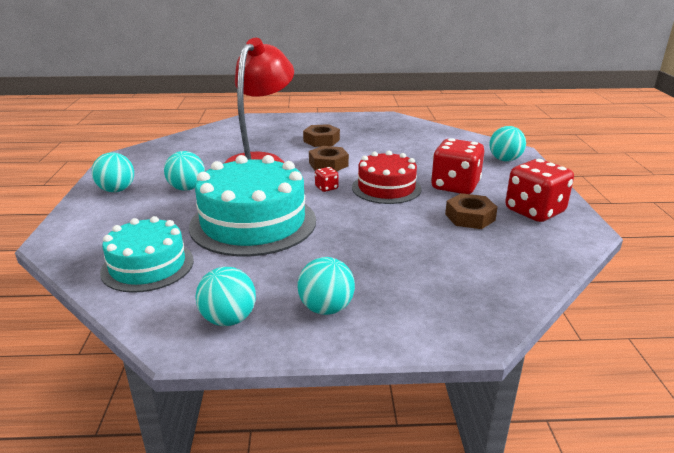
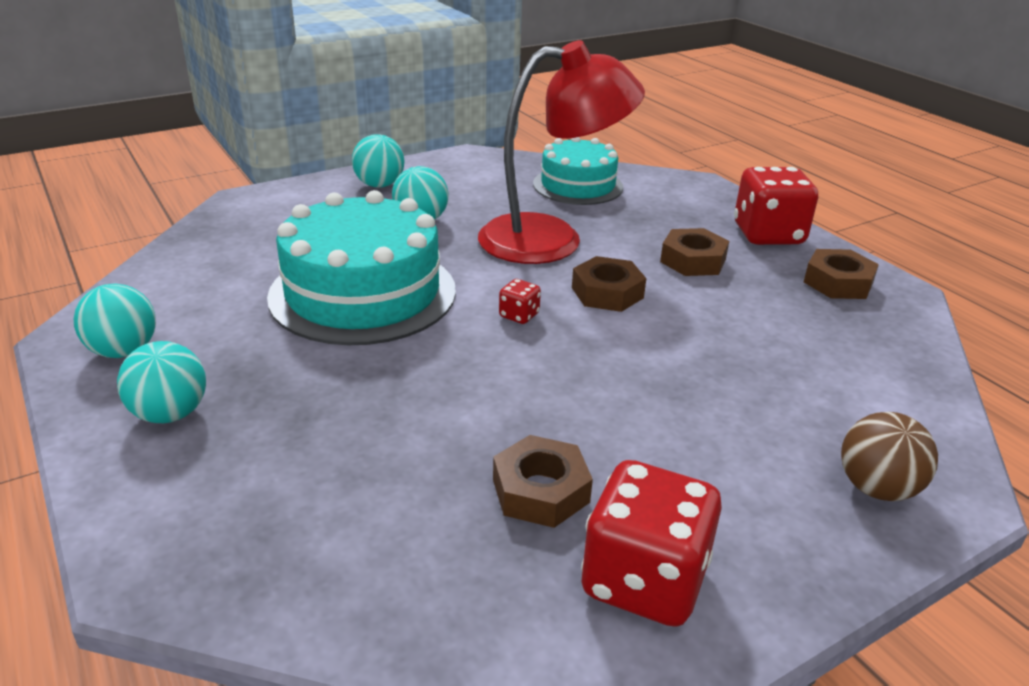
camera: 60 degrees right, 5 degrees up
turquoise cake [100,216,194,293] -> turquoise cake moved to [533,137,623,205]
red cake [352,151,422,204] -> none
red dice [431,138,484,194] -> red dice moved to [734,167,818,245]
turquoise ball [489,126,526,161] -> brown ball [841,412,938,501]
none -> brown nut [804,249,879,299]

